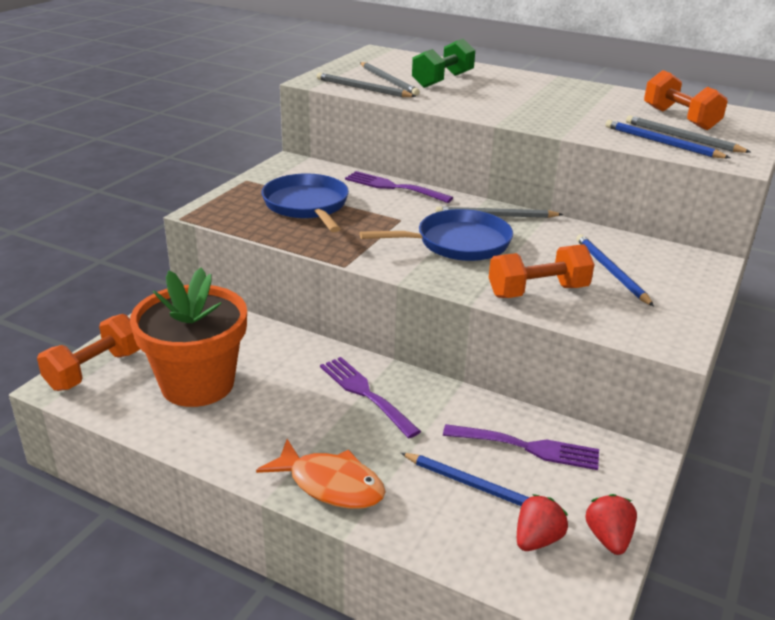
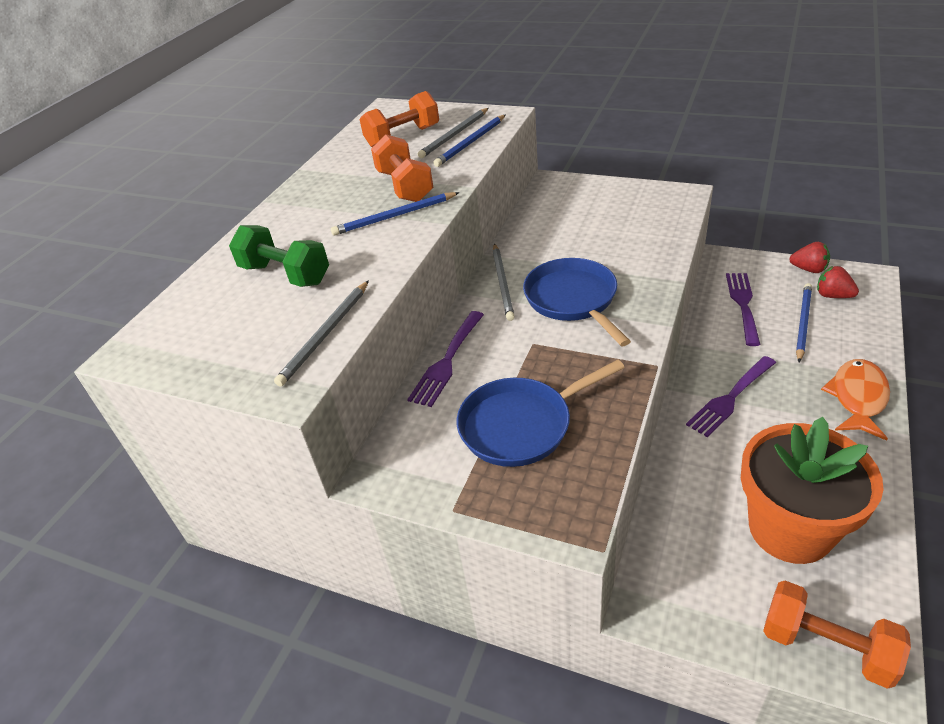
camera: 90 degrees left, 10 degrees up
grey pencil [360,62,420,96] -> none
orange dumbbell [489,244,595,298] -> orange dumbbell moved to [371,134,434,202]
blue pencil [576,234,654,306] -> blue pencil moved to [331,192,460,236]
red strawberry [585,494,637,555] -> red strawberry turned 150 degrees counterclockwise [789,242,830,273]

